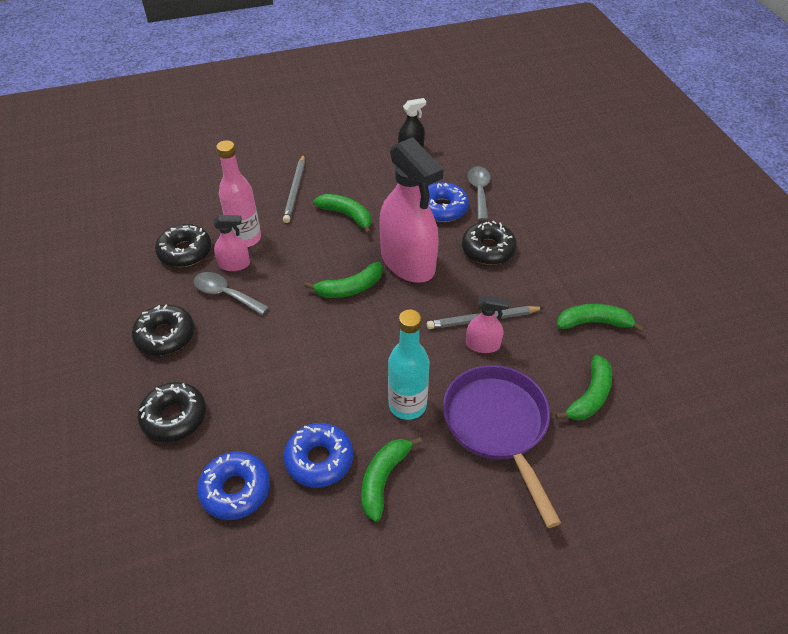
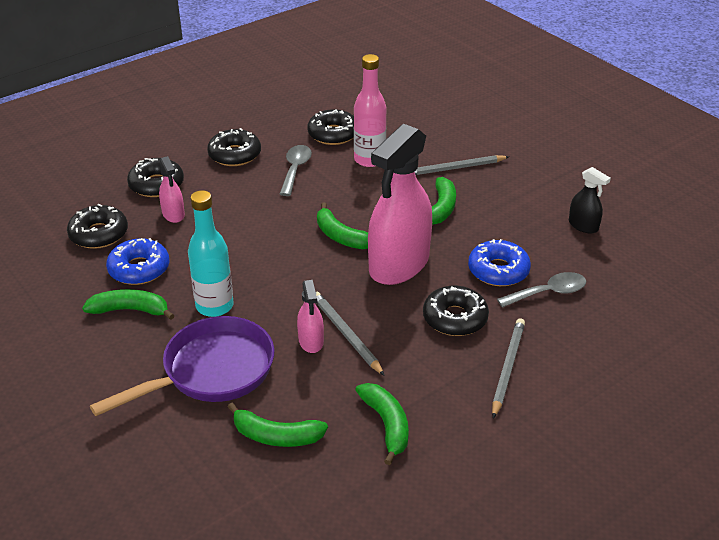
camera: 70 degrees right, 10 degrees down
blue donut [197,452,270,520] -> black donut [67,204,128,249]
pink spray bottle [213,215,250,271] -> pink spray bottle moved to [159,156,185,223]
none -> grey pencil [492,318,525,419]

